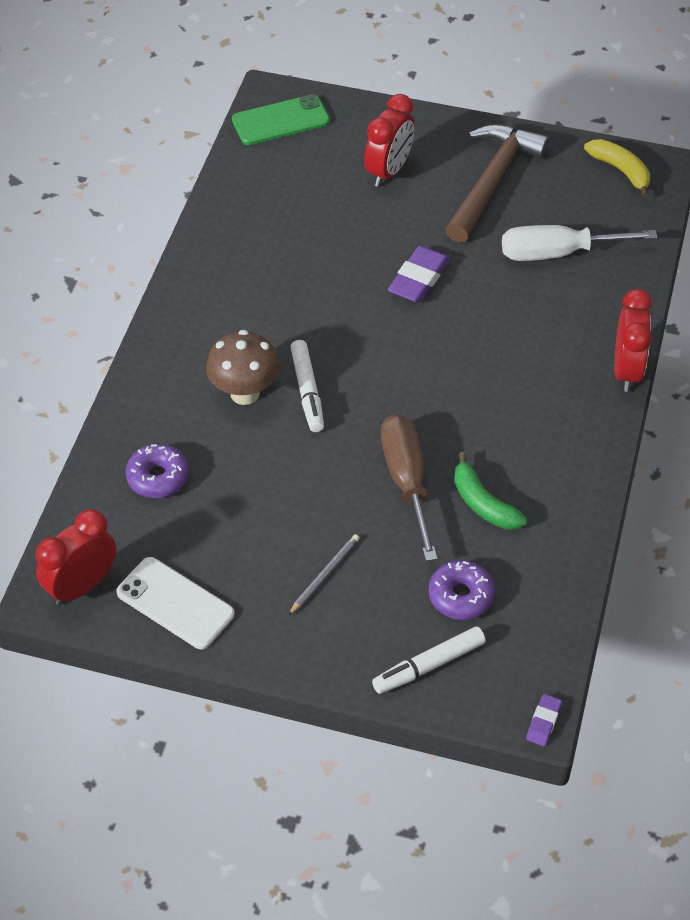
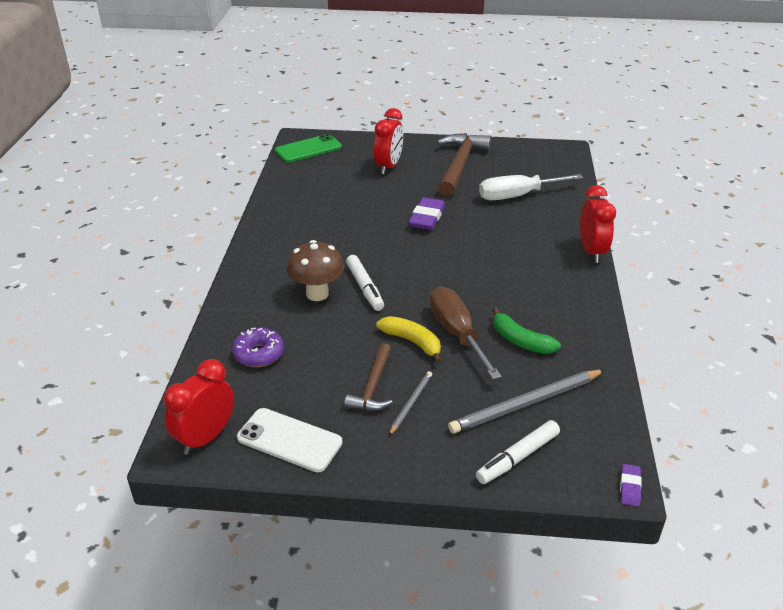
camera: 10 degrees left, 15 degrees down
purple donut [428,560,495,620] -> grey pencil [448,370,605,434]
yellow banana [584,139,650,197] -> yellow banana moved to [376,316,441,363]
none -> brown hammer [344,343,393,411]

